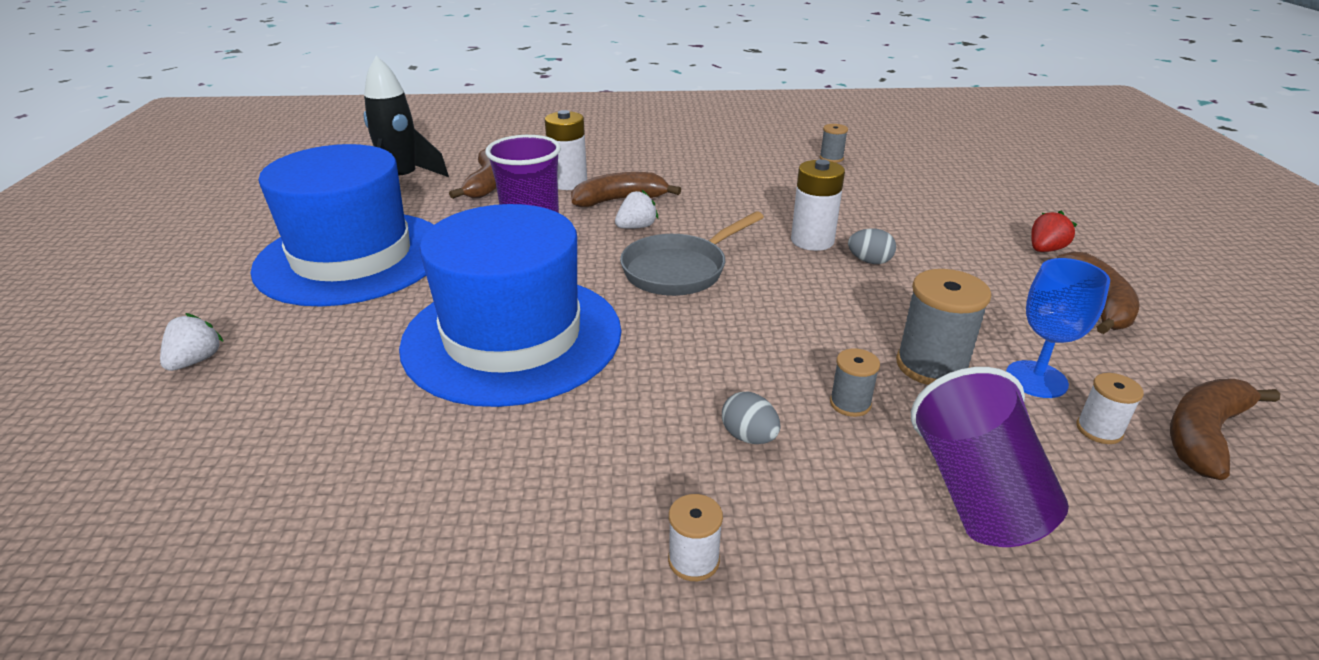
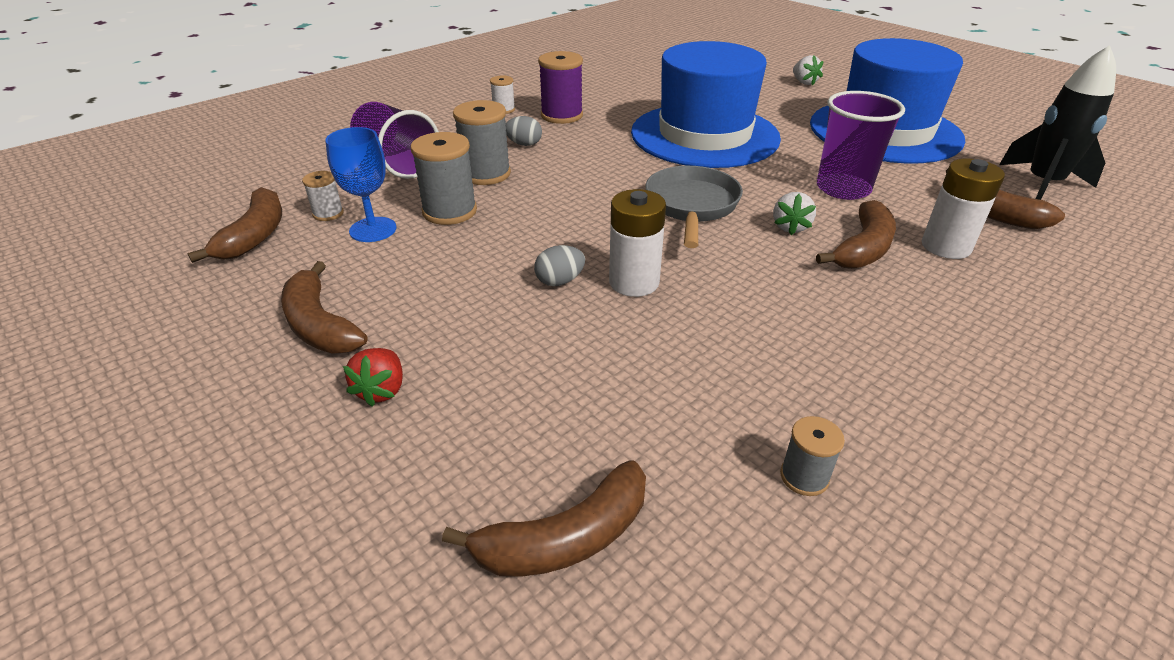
camera: 140 degrees right, 5 degrees up
grey spool [830,348,880,417] -> grey spool [453,100,511,185], size x1.82
none -> brown banana [442,460,646,576]
none -> purple spool [538,51,583,124]

